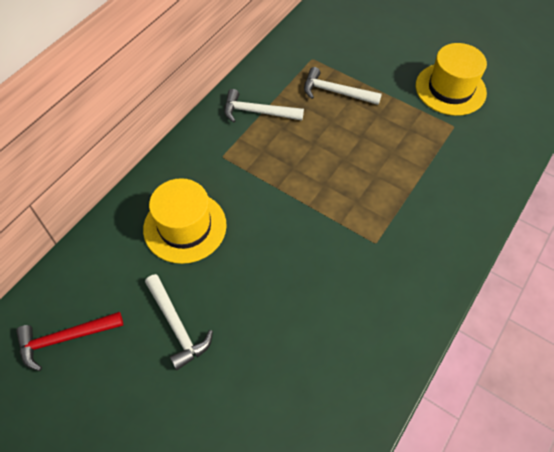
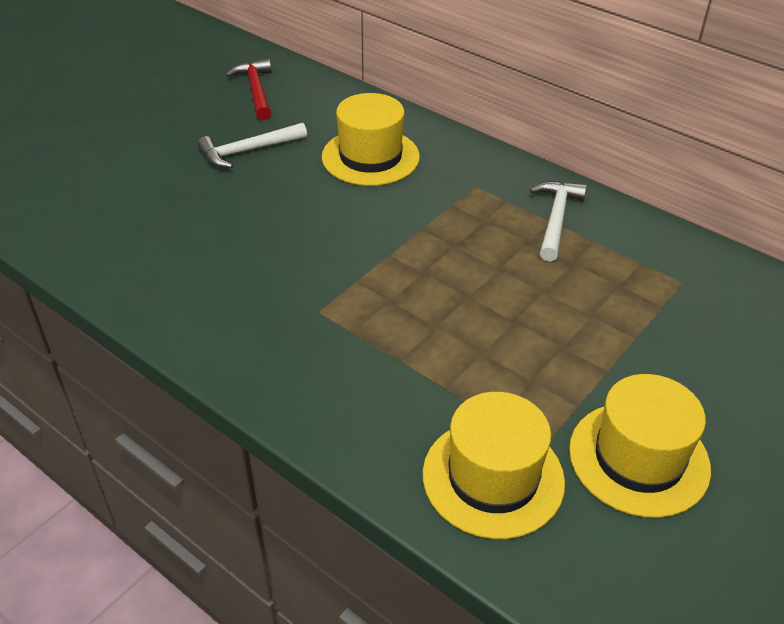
camera: 95 degrees right, 15 degrees down
white hammer [304,67,382,105] -> none
none -> yellow hat [423,392,565,539]

